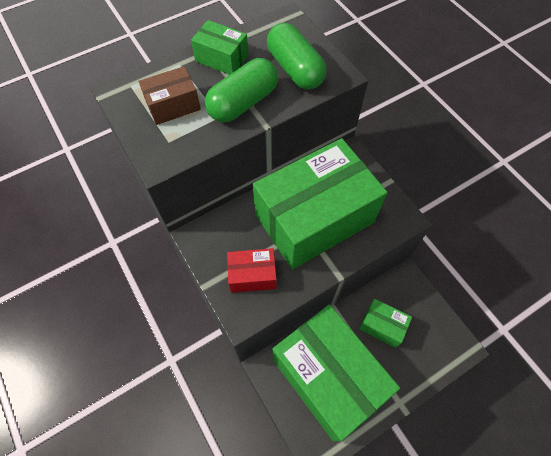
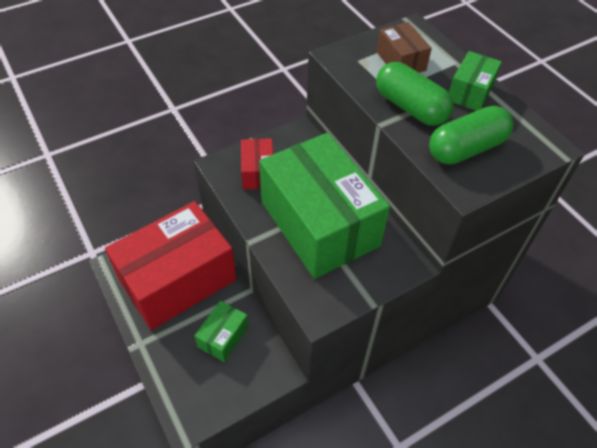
camera: 90 degrees right, 10 degrees down
green box [272,304,400,441] -> red box [105,201,236,330]

